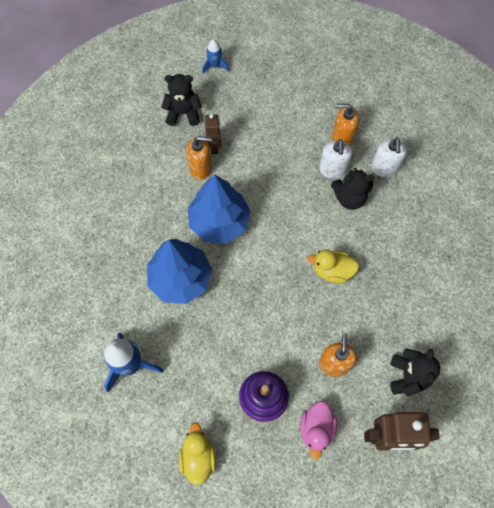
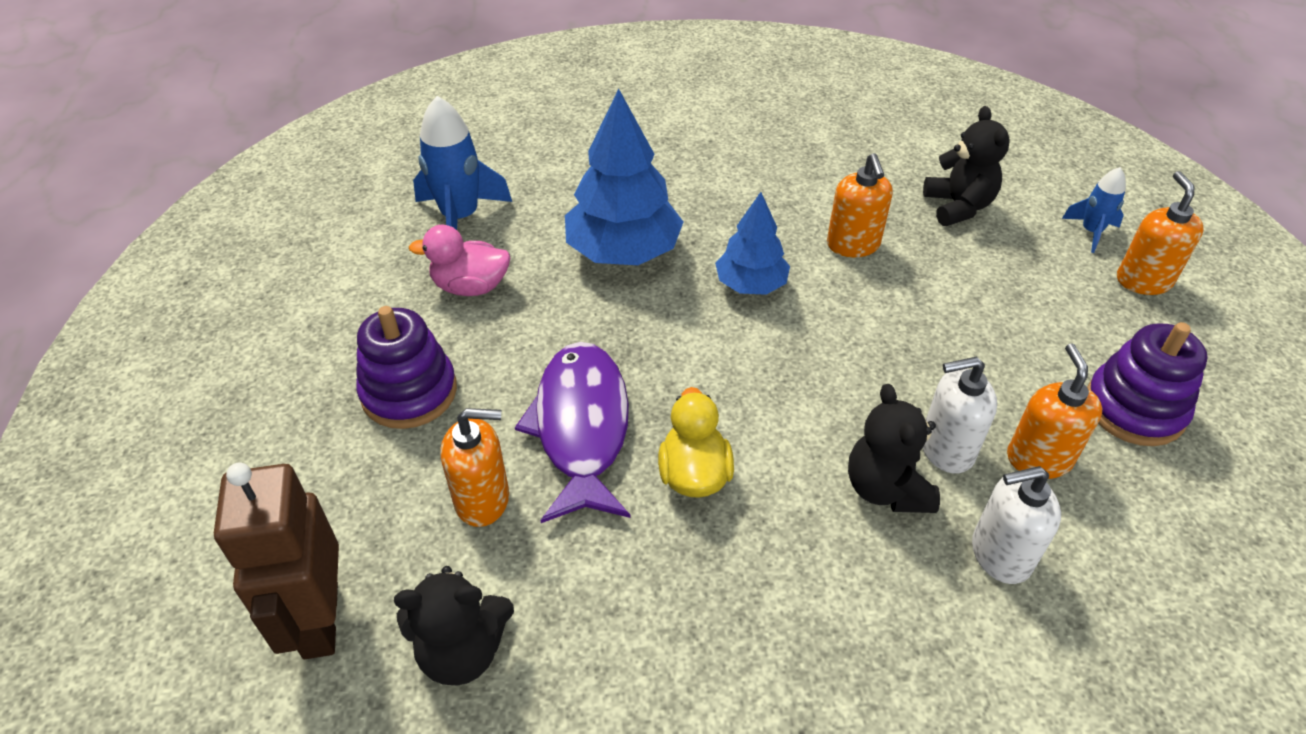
camera: 80 degrees right, 20 degrees down
yellow duck [179,422,216,485] -> none
blue tree [188,175,251,243] -> blue tree [715,192,790,295], size x0.61
brown robot [205,114,221,154] -> none
pink duck [300,401,337,460] -> pink duck moved to [409,225,510,296]
none -> purple fish [515,342,631,523]
none -> purple stacking toy [1087,322,1208,446]
none -> orange soap dispenser [1117,171,1204,295]

